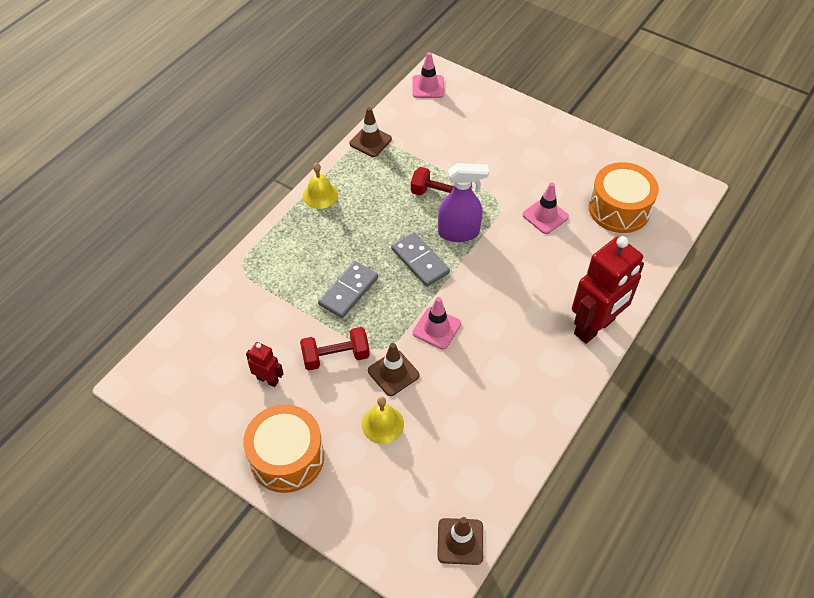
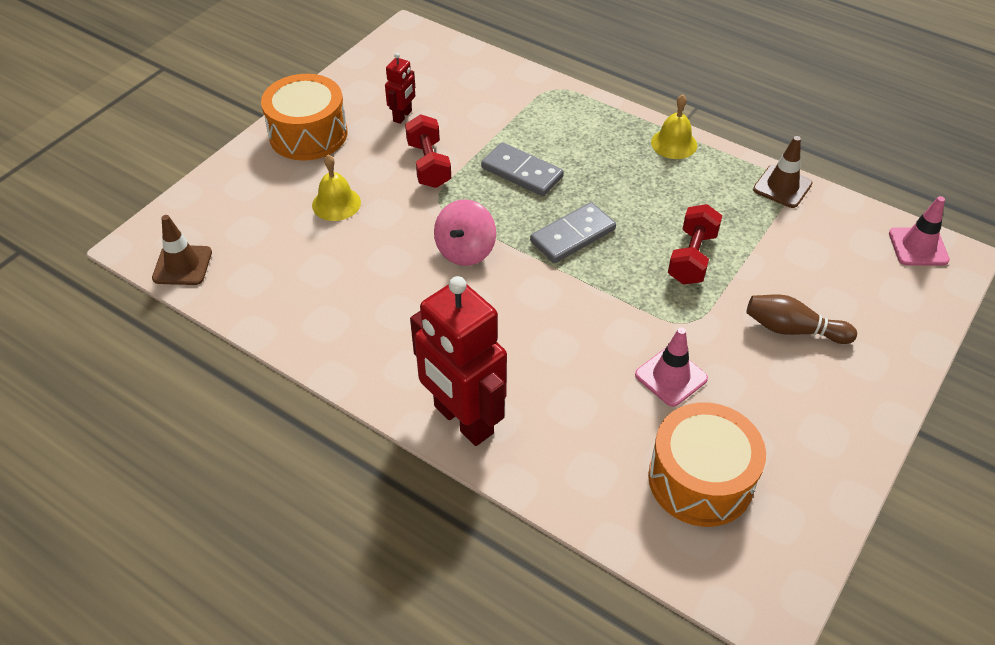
camera: 90 degrees right, 5 degrees down
brown traffic cone [368,343,419,396] -> none
pink traffic cone [413,297,461,349] -> pink spinning top [434,200,496,266]
purple spray bottle [438,163,489,242] -> none
none -> brown bowling pin [746,295,857,344]

